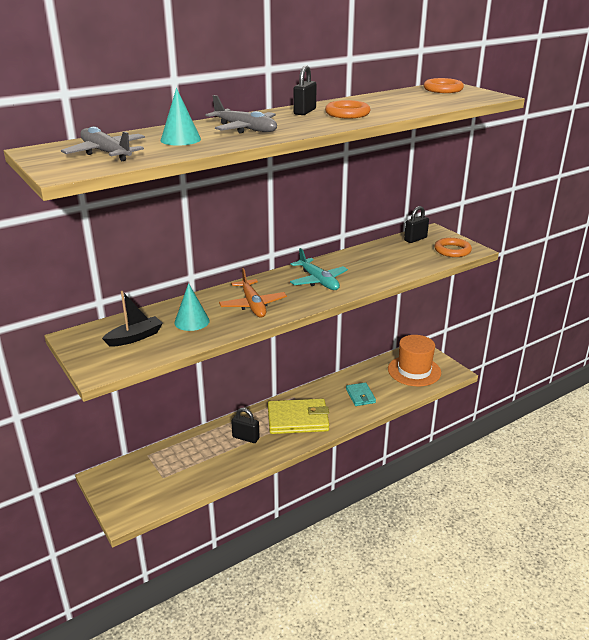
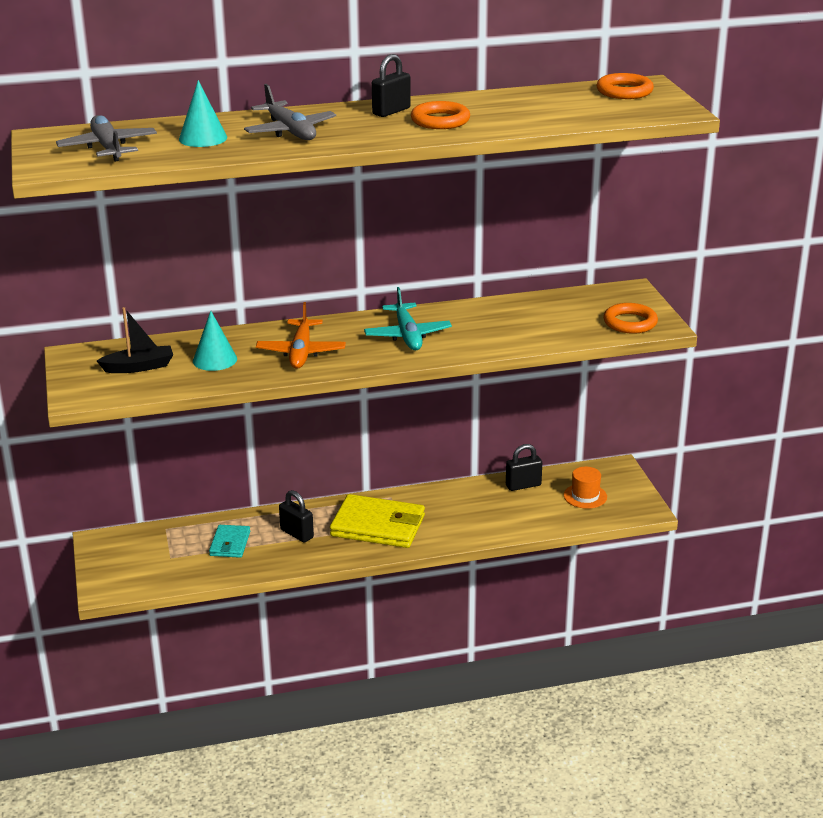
camera: 20 degrees right, 0 degrees up
turquoise wallet [346,382,376,406] -> turquoise wallet moved to [209,525,250,558]
orange hat [388,335,441,387] -> orange hat [564,467,607,509], size x0.54
black padlock [404,206,429,243] -> black padlock moved to [506,444,542,491]

